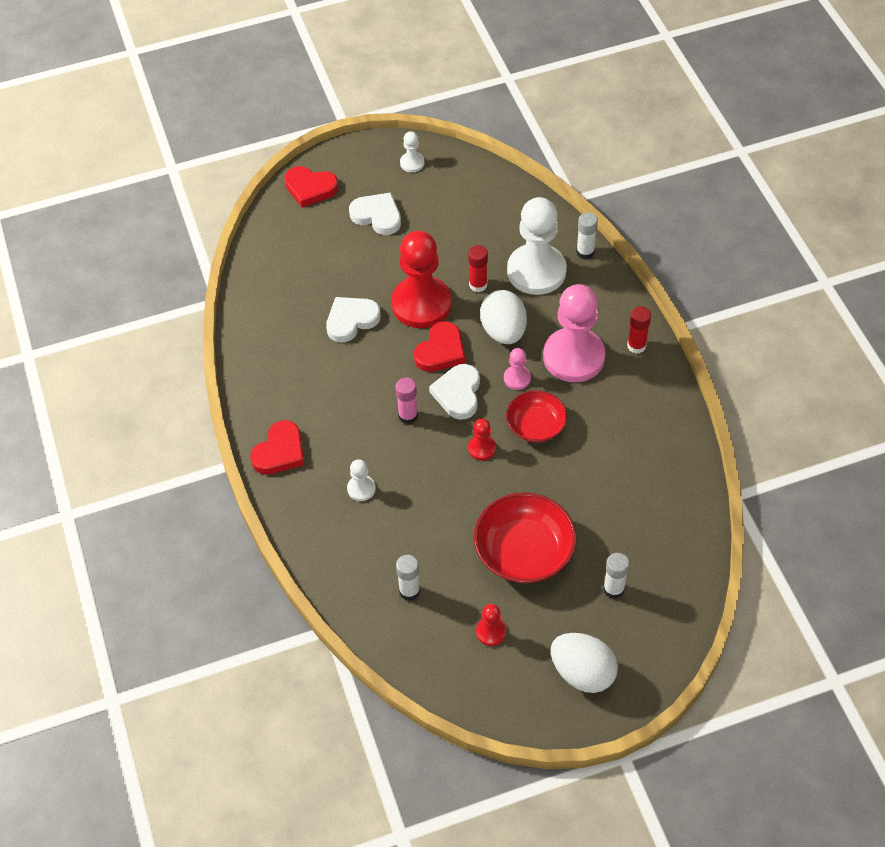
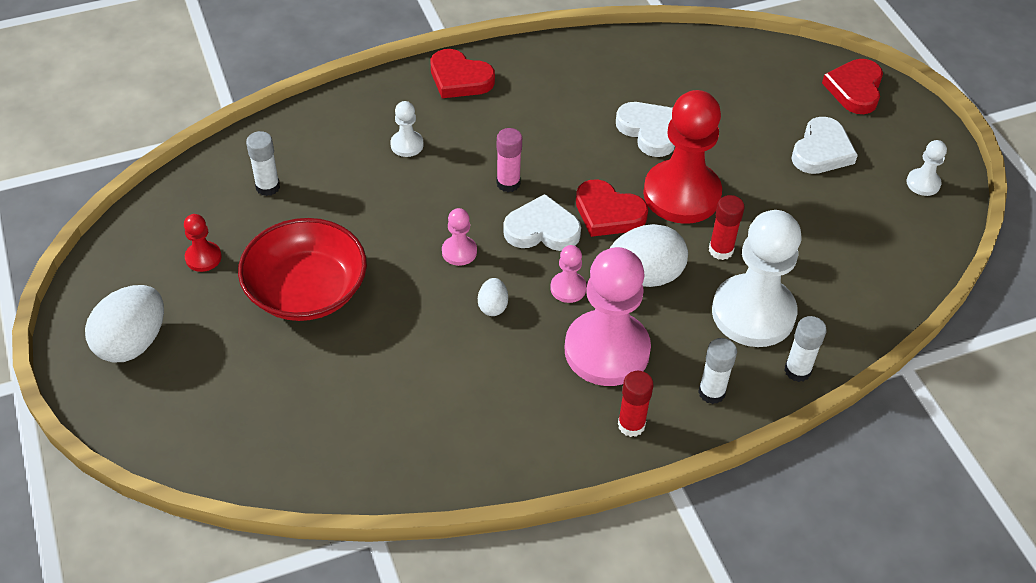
camera: 85 degrees right, 5 degrees down
red pawn [468,419,496,461] -> pink pawn [442,208,477,266]
red bowl [506,390,567,443] -> white egg [478,278,508,316]
white glue stick [603,553,629,599] -> white glue stick moved to [698,338,737,404]

